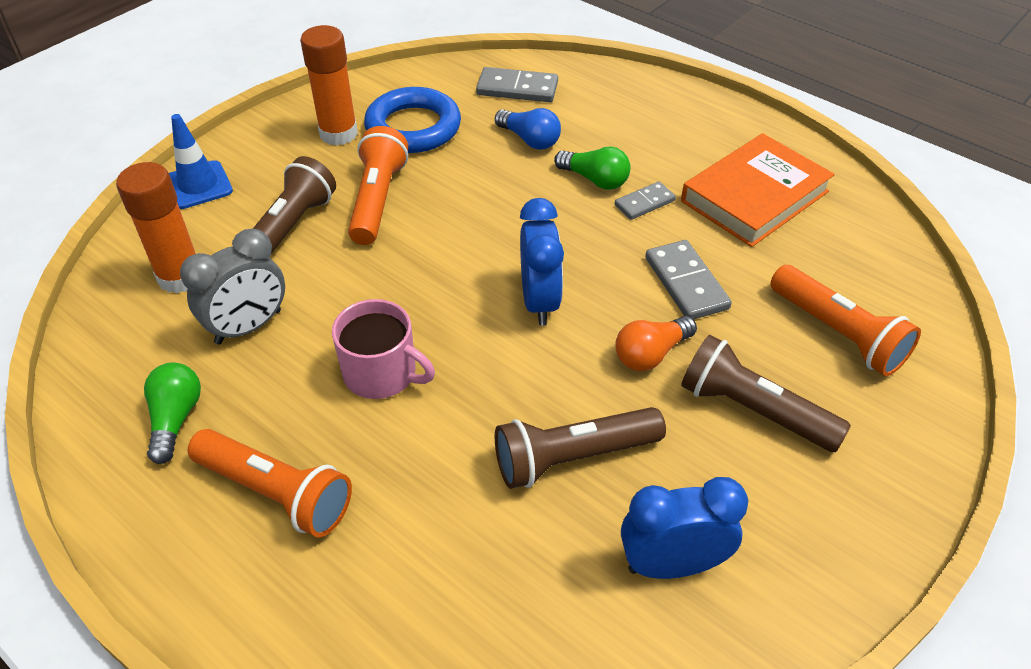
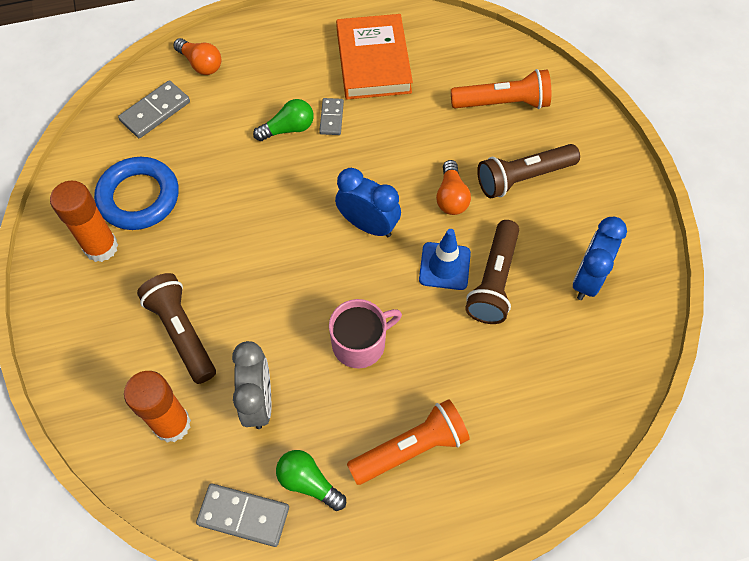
camera: 55 degrees left, 15 degrees up
blue traffic cone [169,114,233,209] -> blue traffic cone moved to [419,229,471,290]
orange flashlight [348,126,408,245] -> none
blue light bulb [495,108,561,150] -> none
grey domino [645,240,732,319] -> grey domino moved to [196,484,289,547]
none -> orange light bulb [173,38,221,75]

